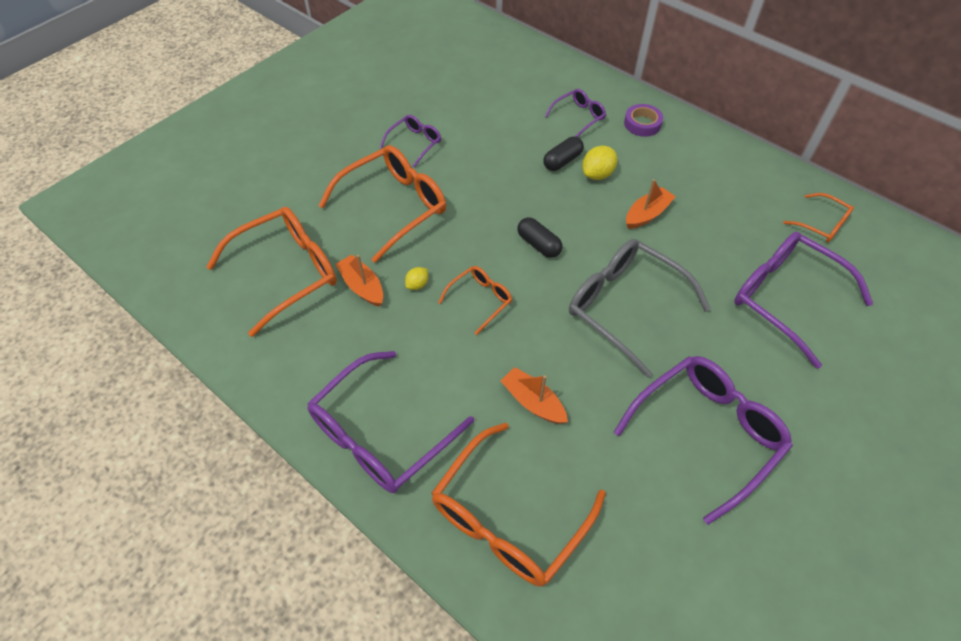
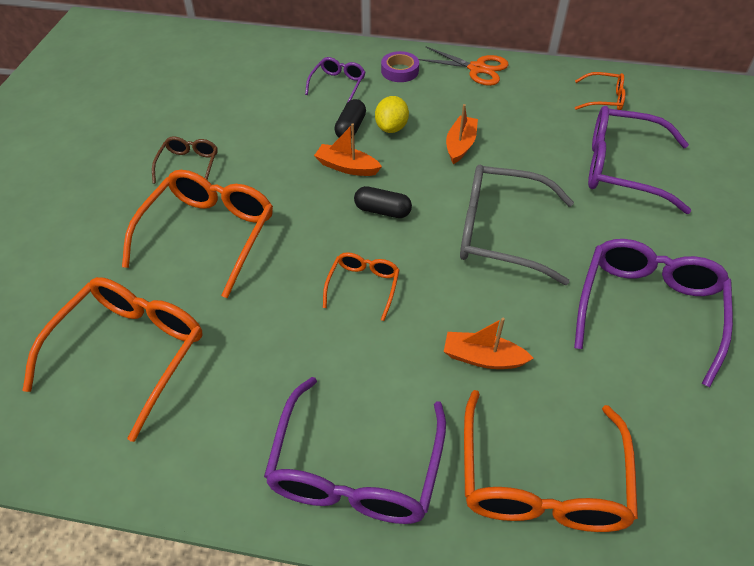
camera: 30 degrees left, 5 degrees down
orange boat [336,255,383,307] -> orange boat moved to [314,123,382,176]
purple glasses [380,115,441,168] -> brown glasses [152,137,218,184]
yellow lemon [405,267,428,290] -> none
none -> orange scissors [419,47,509,86]

